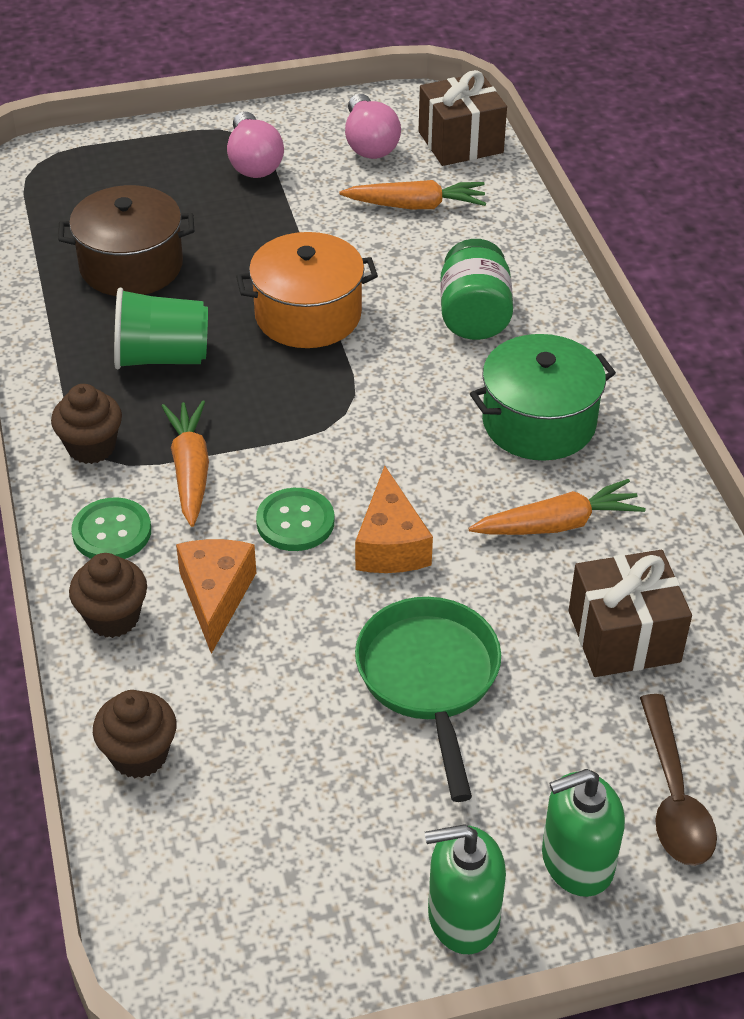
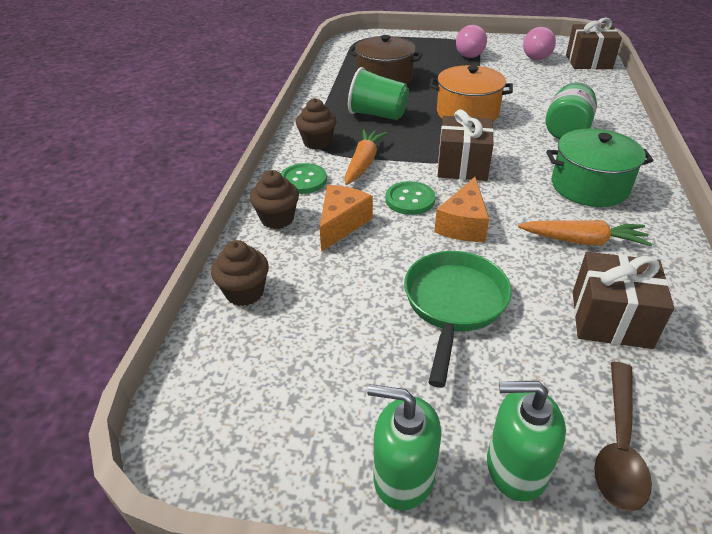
camera: 25 degrees right, 5 degrees down
orange carrot [339,180,486,209] -> none
none -> brown gift [438,109,494,181]

